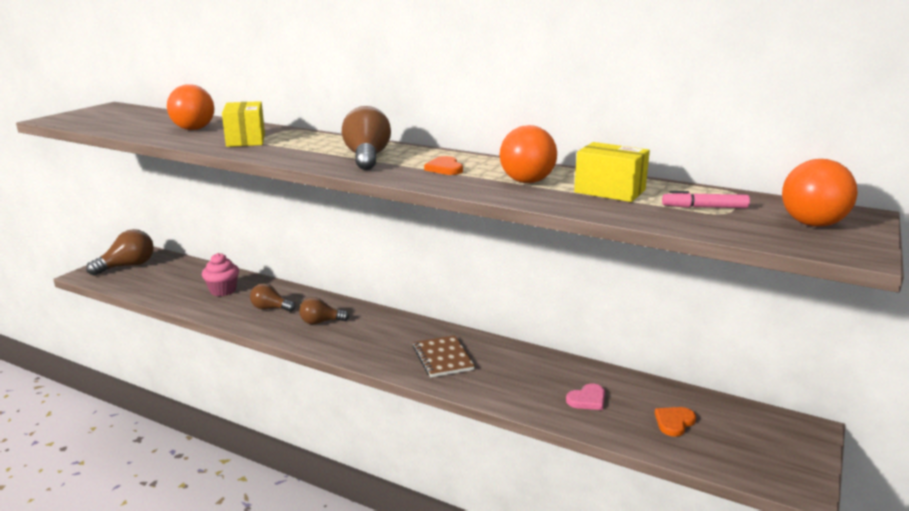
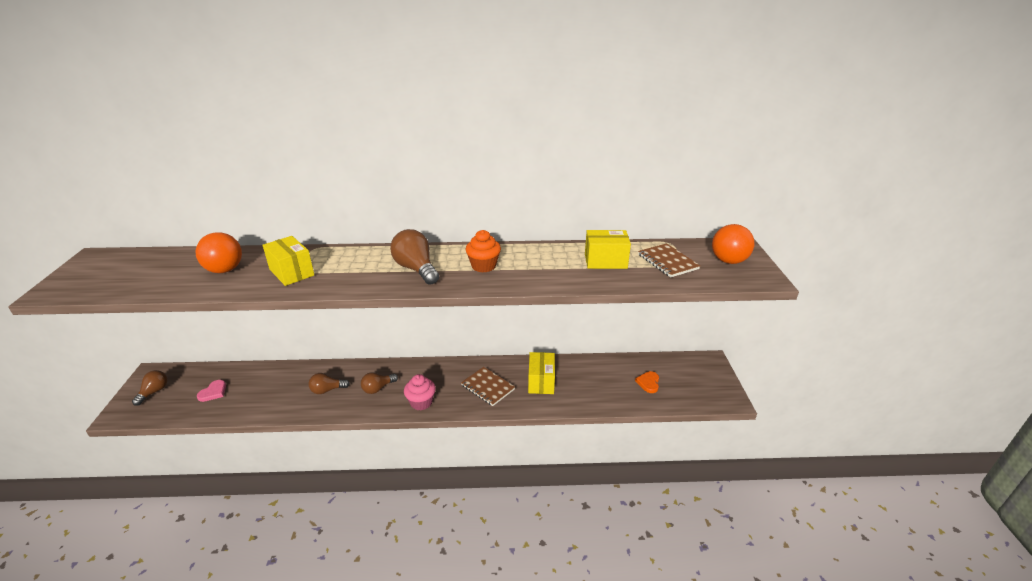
camera: 30 degrees left, 10 degrees up
brown light bulb [86,229,154,276] -> brown light bulb [132,370,167,406], size x0.63
pink cupcake [202,253,239,296] -> pink cupcake moved to [404,374,436,410]
orange heart [424,156,463,175] -> orange cupcake [465,230,501,272]
orange ball [500,125,557,183] -> none
pink heart [566,384,605,410] -> pink heart moved to [197,380,226,402]
pink marker [662,191,750,208] -> brown notebook [638,243,700,278]
none -> yellow box [528,352,555,394]

